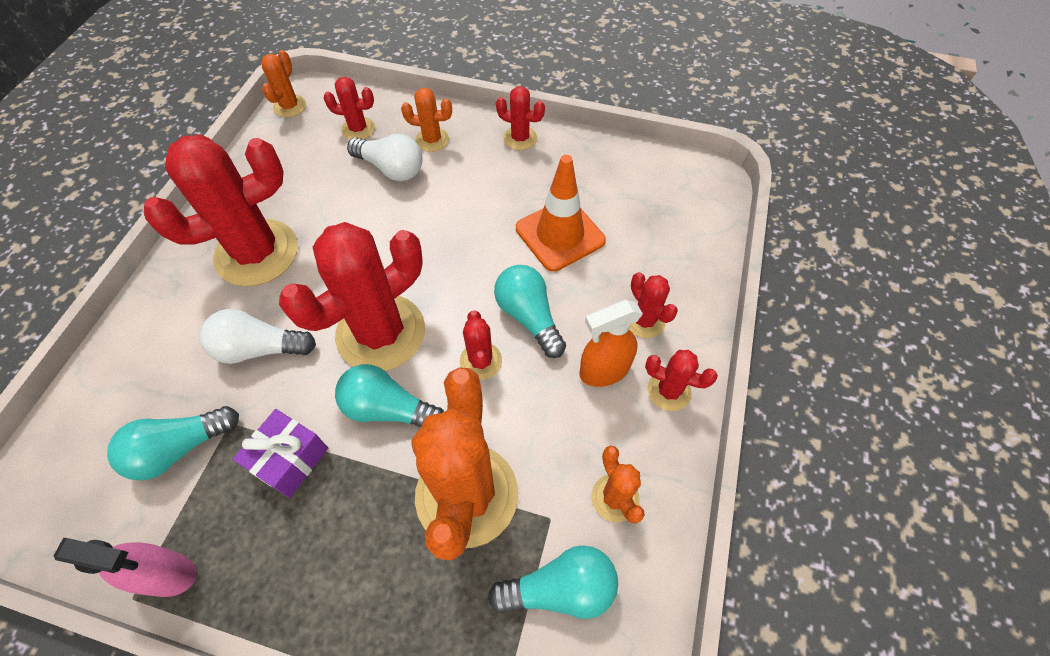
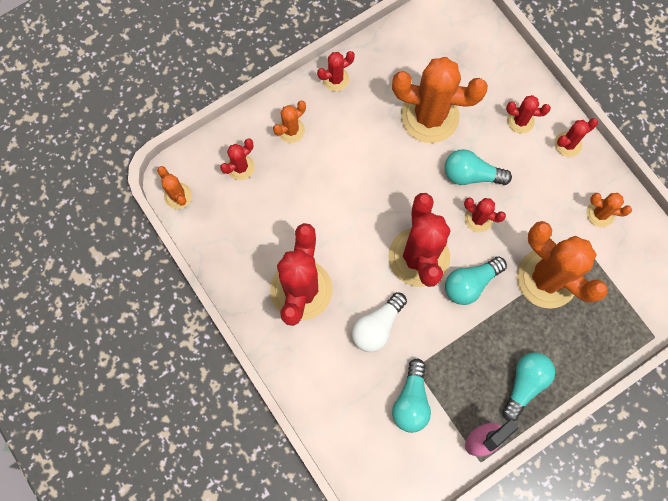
camera: 50 degrees left, 15 degrees up
purple gift [233,409,328,498] -> none
white light bulb [347,134,422,181] -> none
turquoise light bulb [488,545,618,619] -> turquoise light bulb moved to [502,352,555,421]
orange traffic cone [516,155,606,272] -> orange cactus [392,57,488,143]
orange spray bottle [579,300,643,387] -> none

